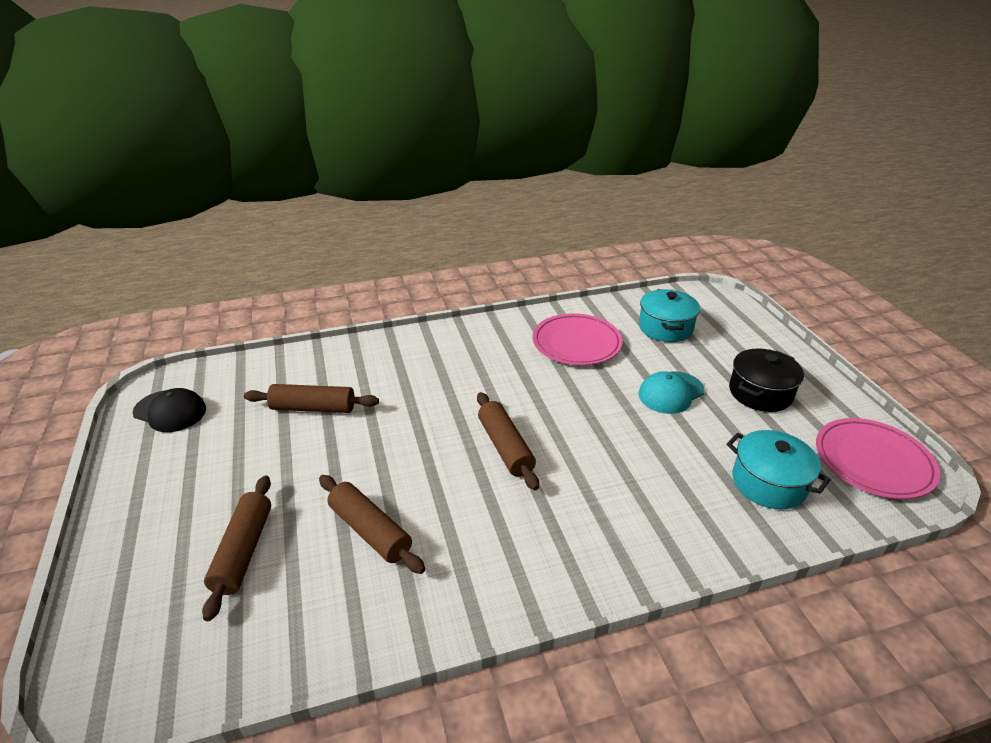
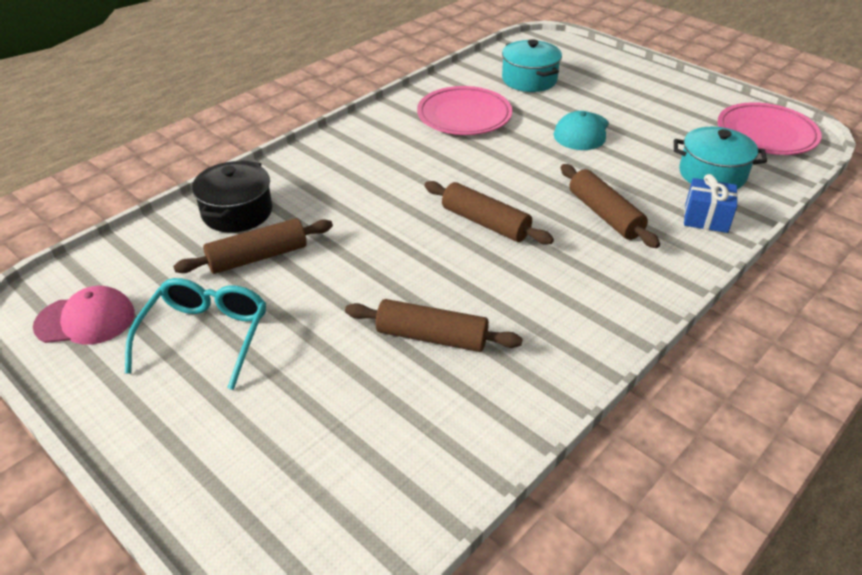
camera: 30 degrees left, 5 degrees up
black cap [132,388,206,432] -> pink cap [33,286,135,345]
brown rolling pin [202,475,271,621] -> brown rolling pin moved to [561,164,660,248]
black pot [729,348,804,412] -> black pot moved to [192,160,272,233]
none -> turquoise glasses [125,278,266,390]
none -> blue gift [684,174,738,233]

